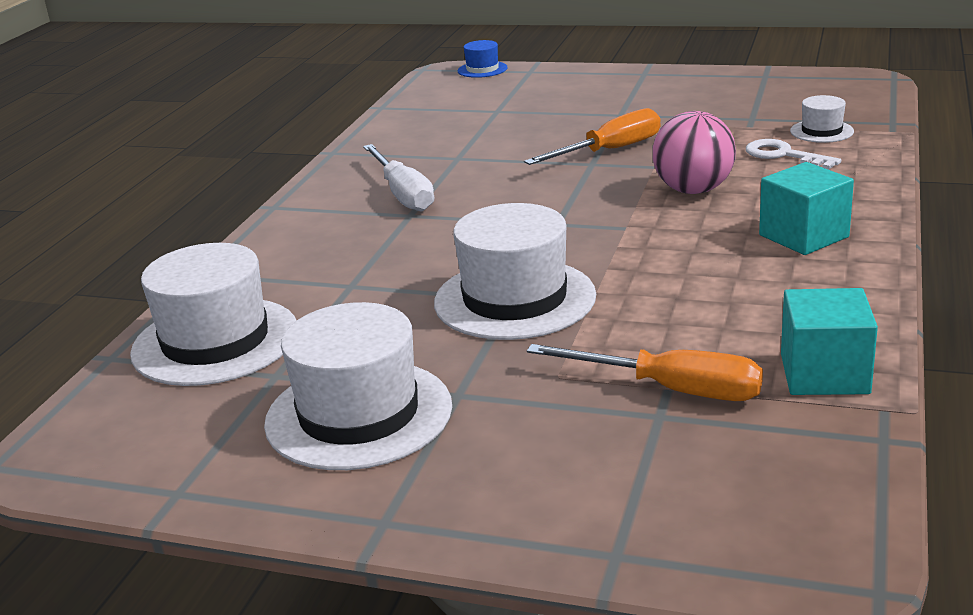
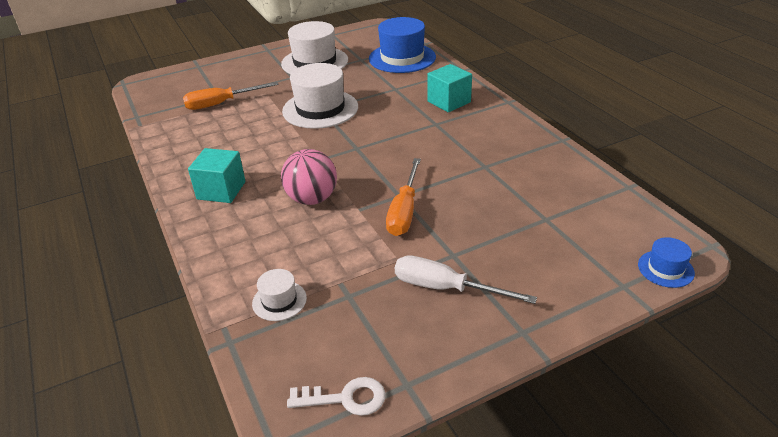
camera: 135 degrees right, 10 degrees up
white hat [130,243,297,386] -> blue hat [369,17,436,73]
white screwdriver [363,144,434,212] -> white screwdriver moved to [395,255,537,304]
white key [746,139,841,169] -> white key moved to [287,377,386,416]
turquoise cube [781,288,878,395] -> turquoise cube moved to [427,64,472,112]

